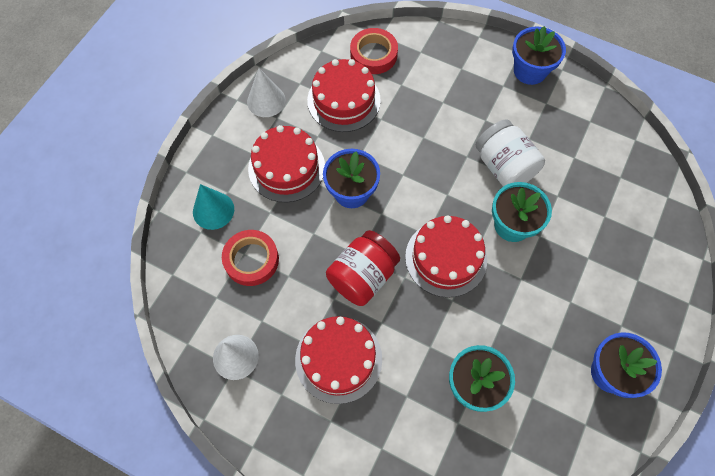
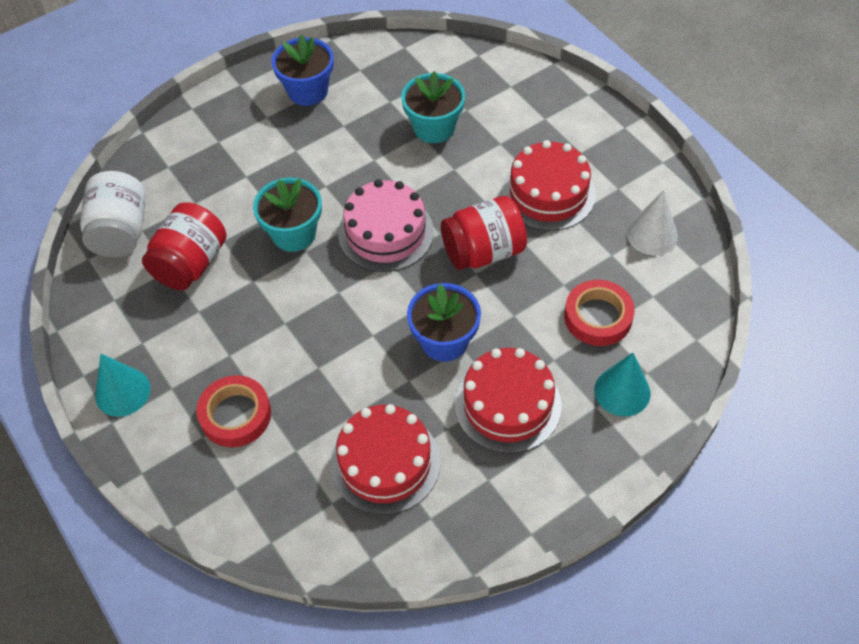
camera: 150 degrees left, 10 degrees down
white cone [247,68,286,117] -> none
red tape [350,28,398,74] -> red tape moved to [197,375,271,447]
red cake [405,215,487,298] -> pink cake [338,179,434,272]
white jar [476,119,545,186] -> white jar moved to [80,171,145,257]
blue flower pot [512,26,566,85] -> turquoise cone [95,354,150,417]
none -> red jar [142,202,226,290]

